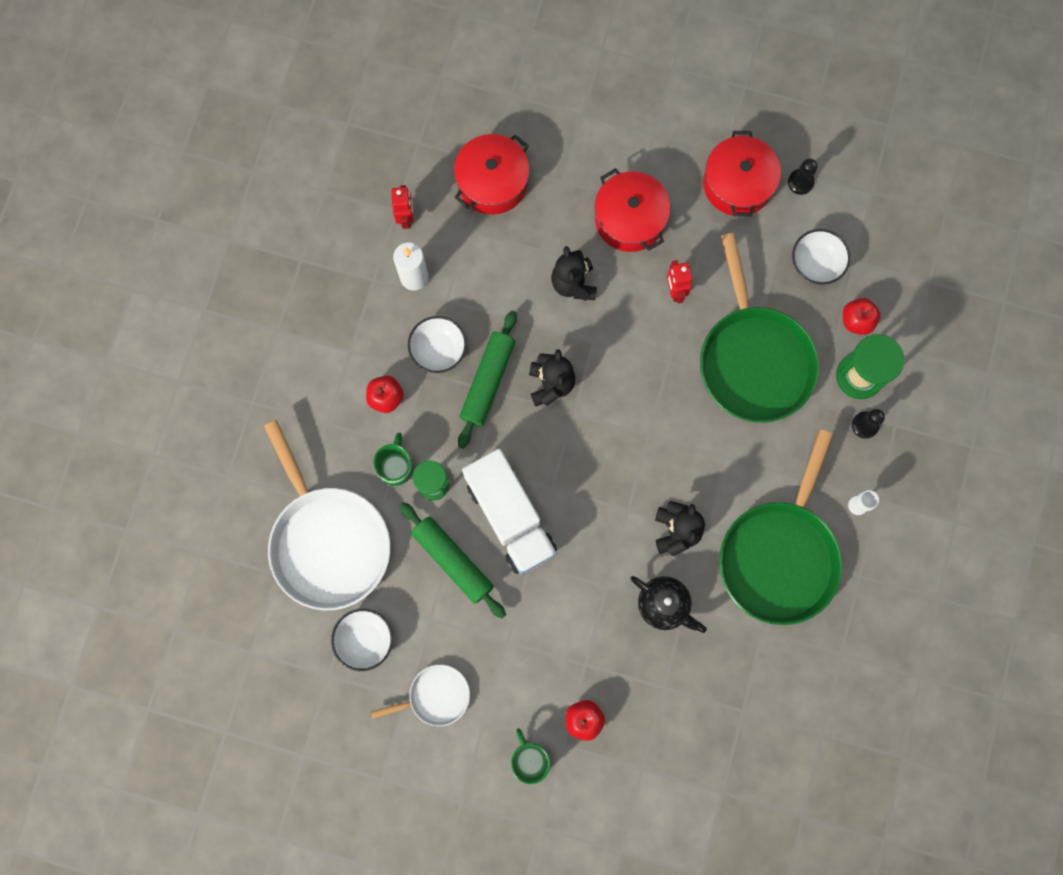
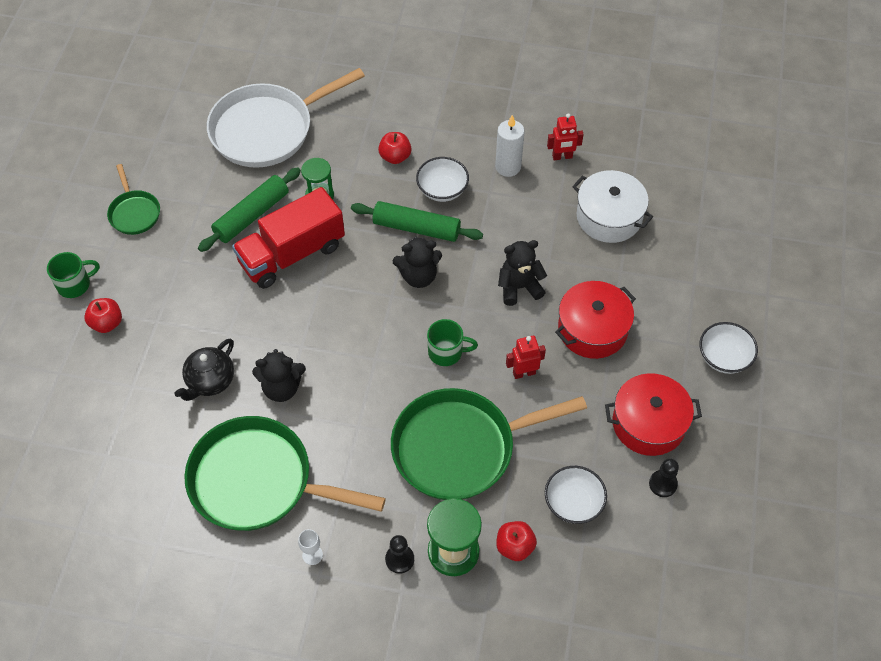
camera: 85 degrees right, 20 degrees down
white bowl [331,609,393,671] -> white bowl moved to [700,322,758,374]
white pan [371,664,470,726] -> green pan [107,164,160,235]
green mug [373,433,413,486] -> green mug moved to [427,319,478,366]
red pot [454,134,529,215] -> white pot [572,170,653,243]
white truck [462,449,557,575] -> red truck [232,187,345,289]

